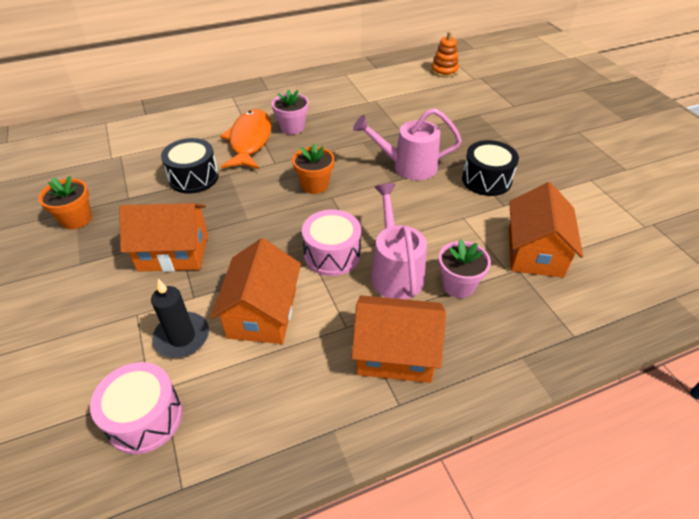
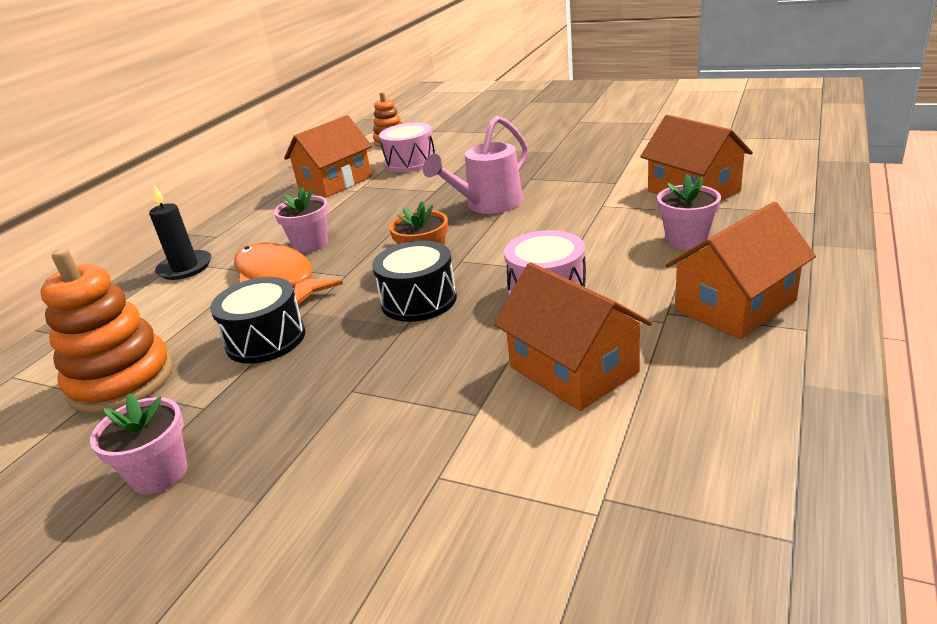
camera: 40 degrees left, 15 degrees down
orange flower pot [38,176,92,229] -> pink flower pot [90,393,187,495]
pink drum [90,362,182,454] -> pink drum moved to [379,123,435,173]
orange house [119,203,208,272] -> orange house moved to [284,115,372,198]
black candle [151,279,209,358] -> black candle moved to [149,186,211,280]
pink watering can [371,183,427,299] -> none
black drum [462,140,519,196] -> black drum moved to [372,241,457,322]
none -> orange stacking toy [40,248,173,414]

